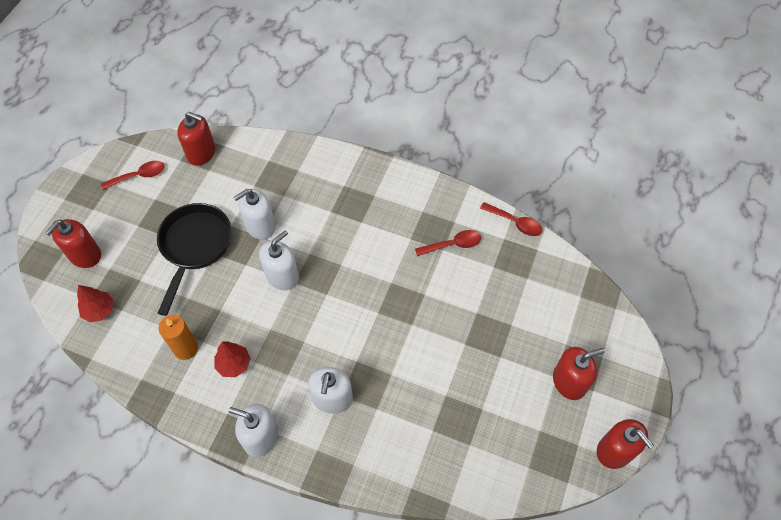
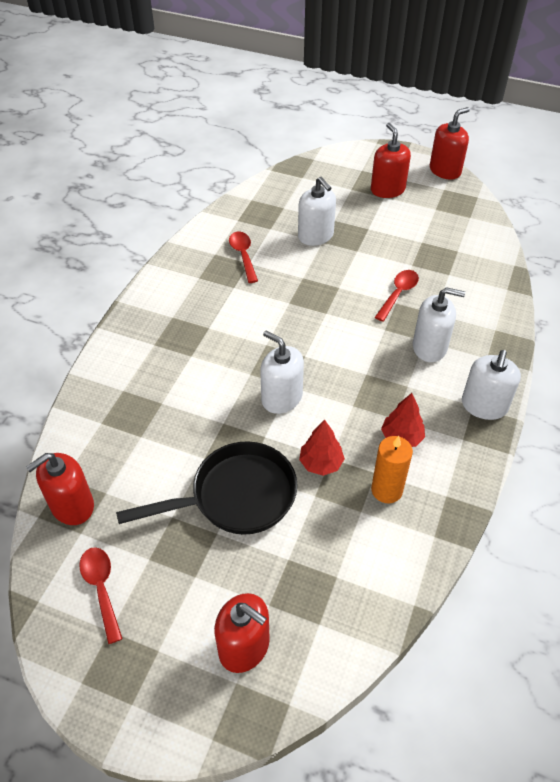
camera: 90 degrees left, 10 degrees down
red tree [77,285,114,322] -> red tree moved to [299,420,345,476]
black pan [157,203,232,316] -> black pan turned 150 degrees clockwise [116,441,298,535]
red soap dispenser [177,112,215,166] -> red soap dispenser turned 150 degrees counterclockwise [26,453,94,525]
white soap dispenser [233,189,276,240] -> white soap dispenser moved to [298,177,336,246]
red spoon [480,202,542,236] -> red spoon moved to [375,270,419,321]

